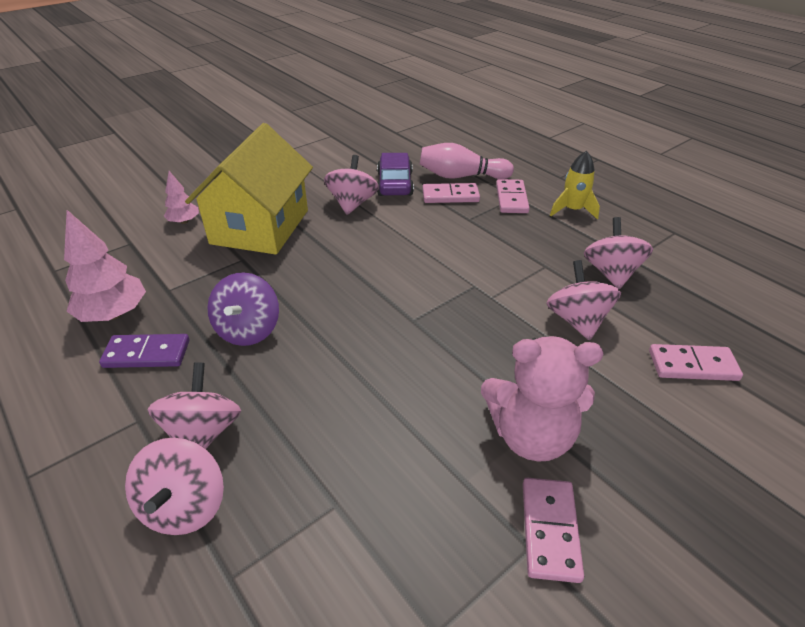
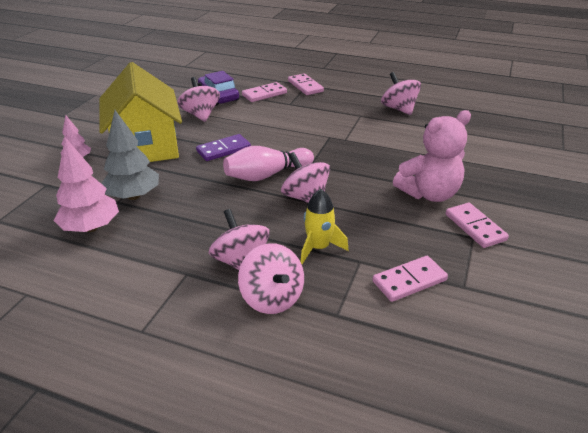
camera: 30 degrees left, 5 degrees down
purple domino [99,334,189,368] -> purple domino moved to [196,134,251,161]
purple spinning top [207,272,279,346] -> none
pink bowling pin [420,143,514,179] -> pink bowling pin moved to [223,146,314,181]
pink spinning top [547,260,621,340] -> pink spinning top moved to [281,152,330,203]
yellow rocket [550,151,600,220] -> yellow rocket moved to [301,189,349,264]
pink domino [649,344,743,381] -> pink domino moved to [372,256,448,302]
none -> grey tree [101,110,159,200]

